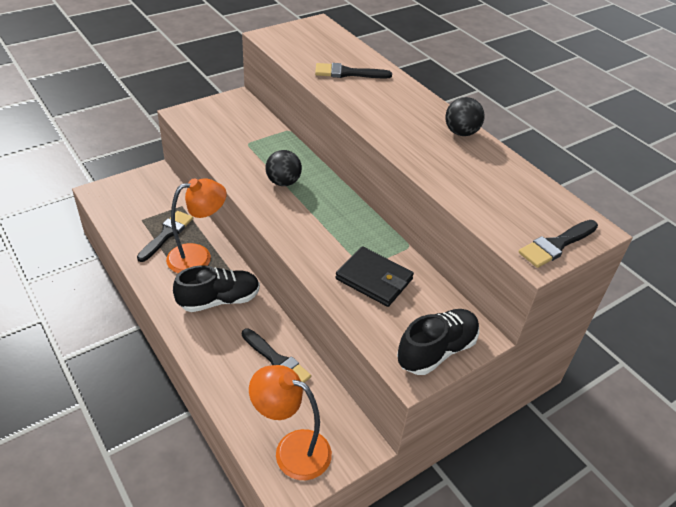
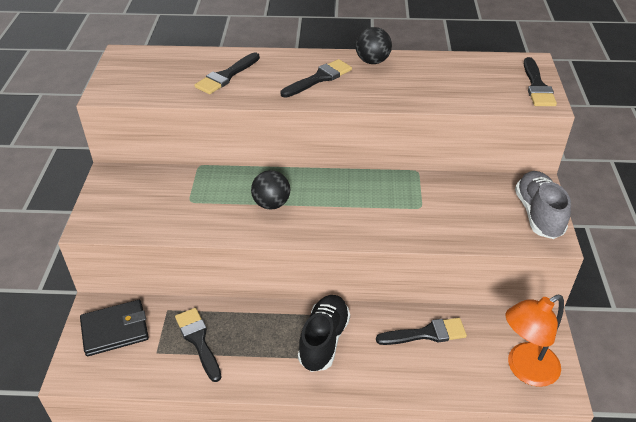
camera: 50 degrees left, 0 degrees up
orange lamp [166,178,227,273] -> none
black wallet [335,246,414,307] -> black wallet moved to [80,300,149,356]
black shoe [397,309,479,375] -> grey shoe [515,171,571,239]
none -> black brush [281,59,352,98]

